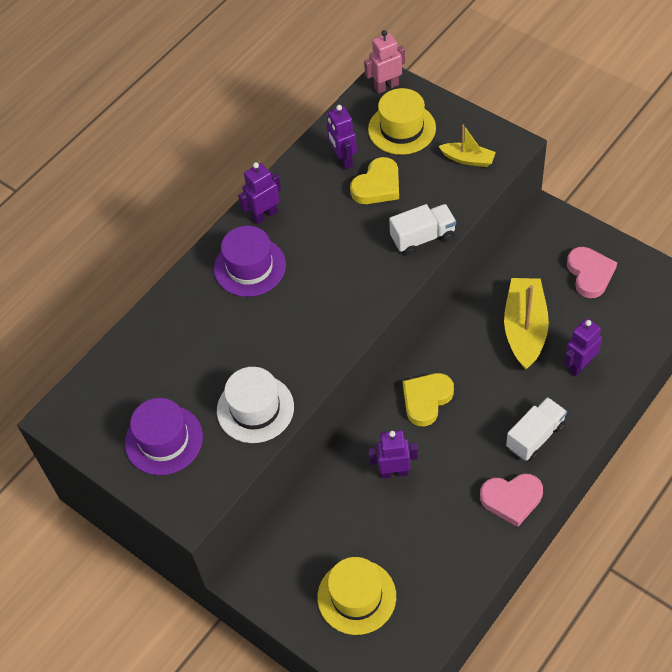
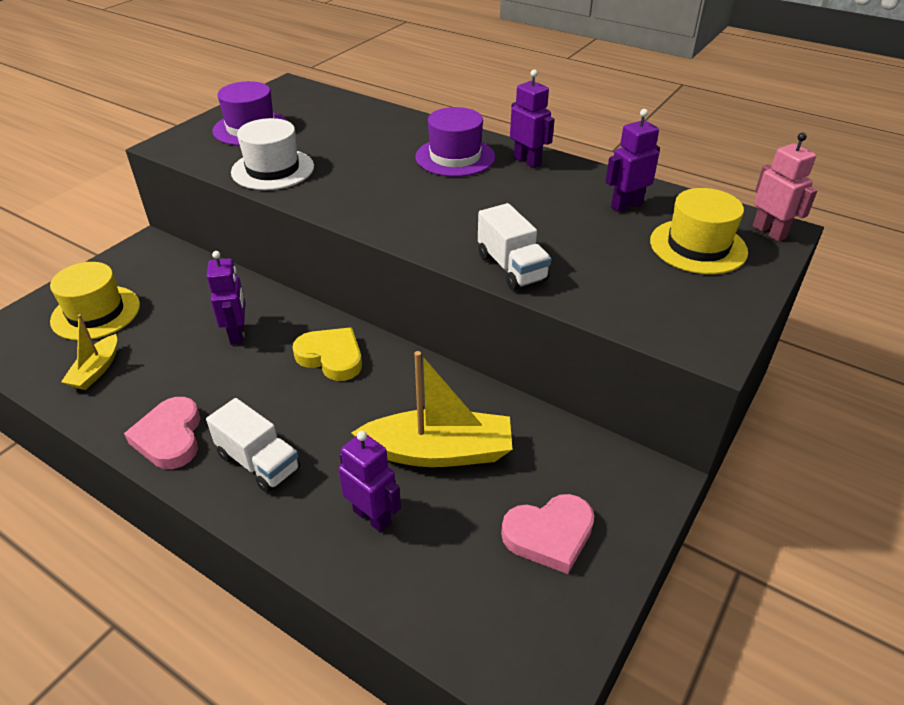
camera: 80 degrees right, 15 degrees down
yellow heart [350,157,399,204] -> none
yellow boat [438,124,496,167] -> yellow boat moved to [61,314,117,390]

